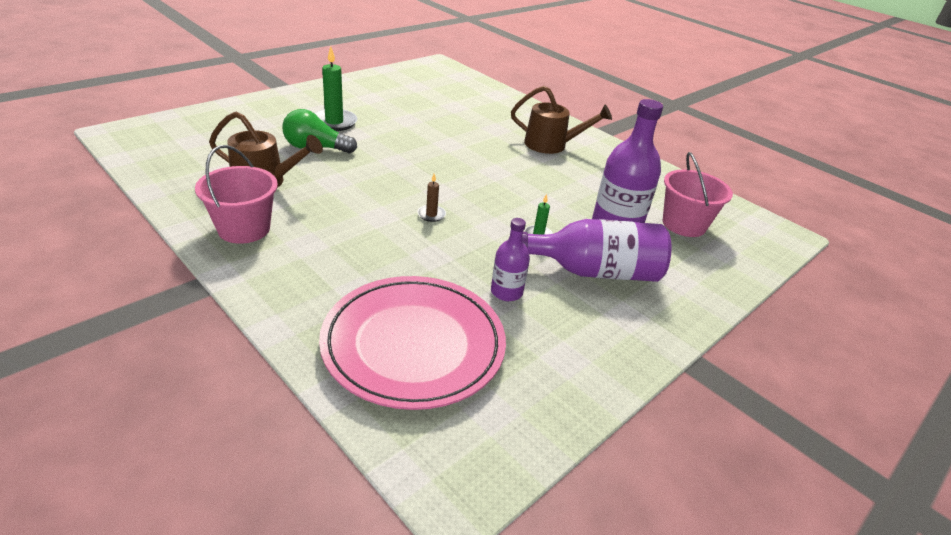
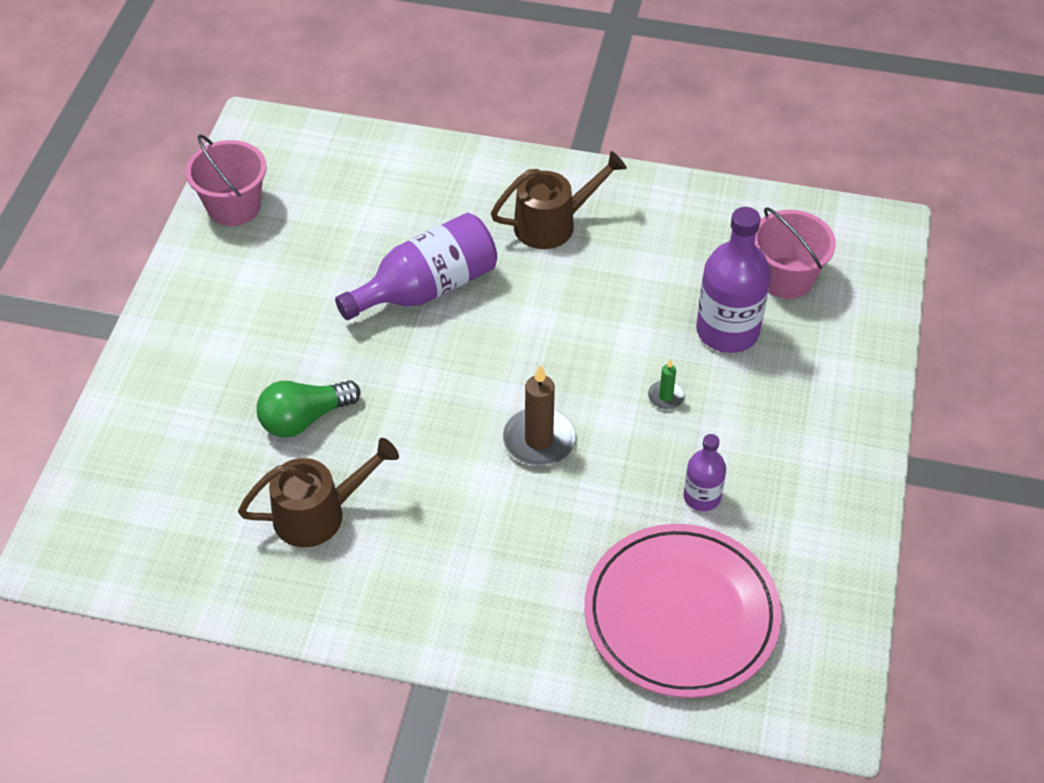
camera: 30 degrees left, 15 degrees up
pink bucket [195,145,278,244] -> pink bucket moved to [186,134,267,226]
green candle [315,46,357,131] -> none
brown candle [417,174,446,222] -> brown candle [503,365,576,466], size x1.96
purple bottle [522,219,671,282] -> purple bottle moved to [335,213,497,320]

